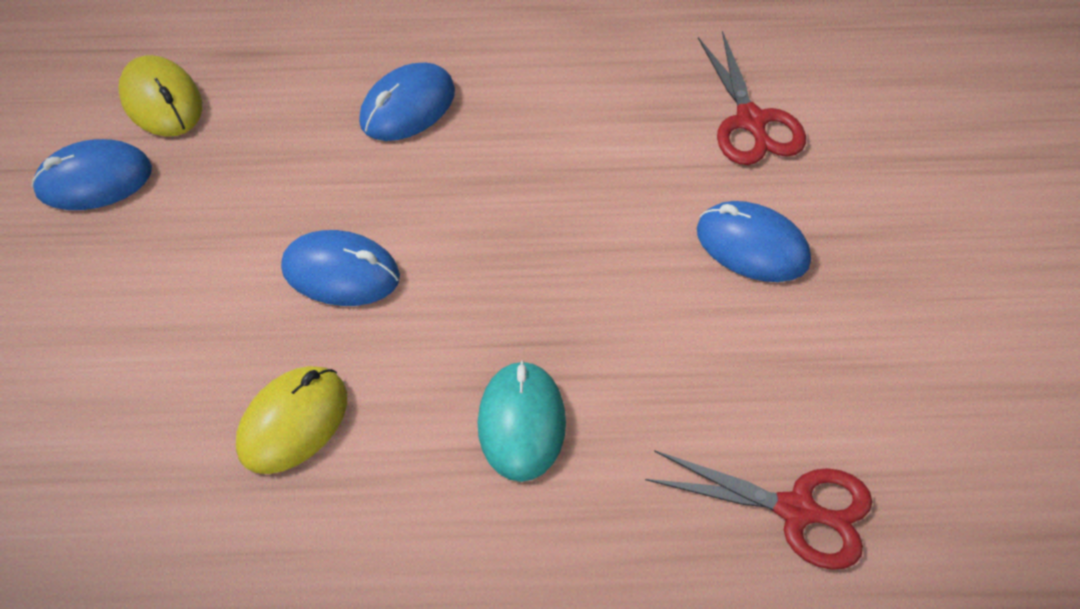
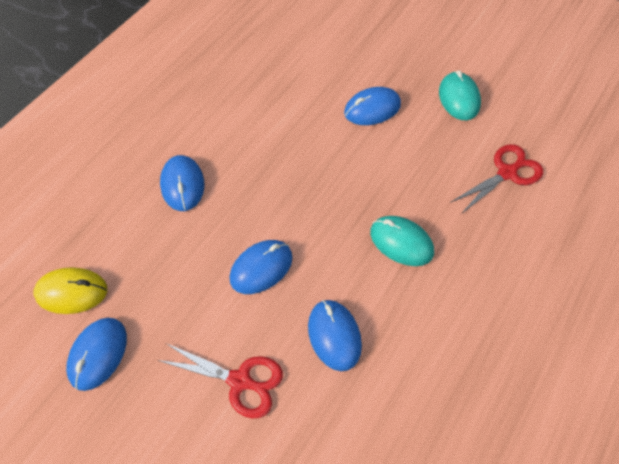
camera: 55 degrees left, 5 degrees up
yellow mouse [236,366,347,474] -> blue mouse [308,300,362,371]
red scissors [698,31,806,165] -> red scissors moved to [158,343,283,418]
none -> turquoise mouse [439,70,481,120]

